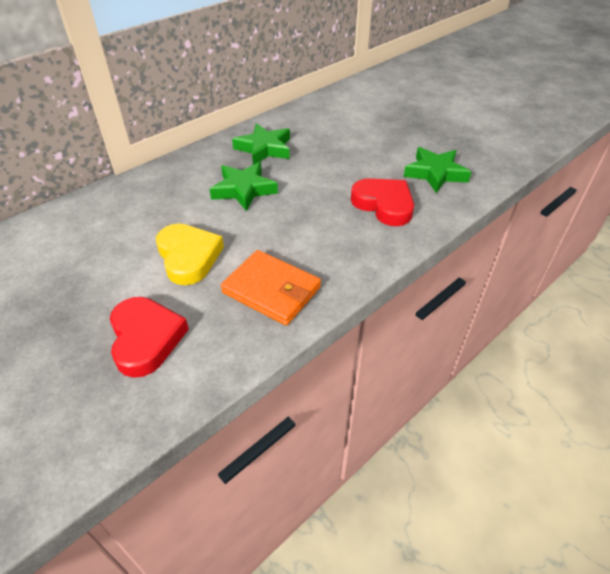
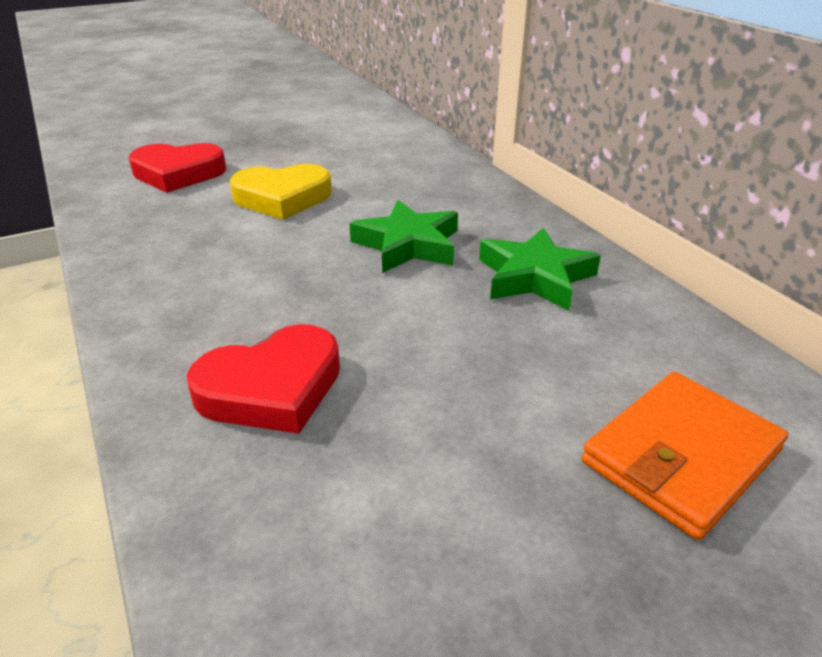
camera: 105 degrees right, 10 degrees down
orange wallet [221,250,321,325] -> orange wallet moved to [581,372,788,540]
green star [403,147,471,193] -> none

